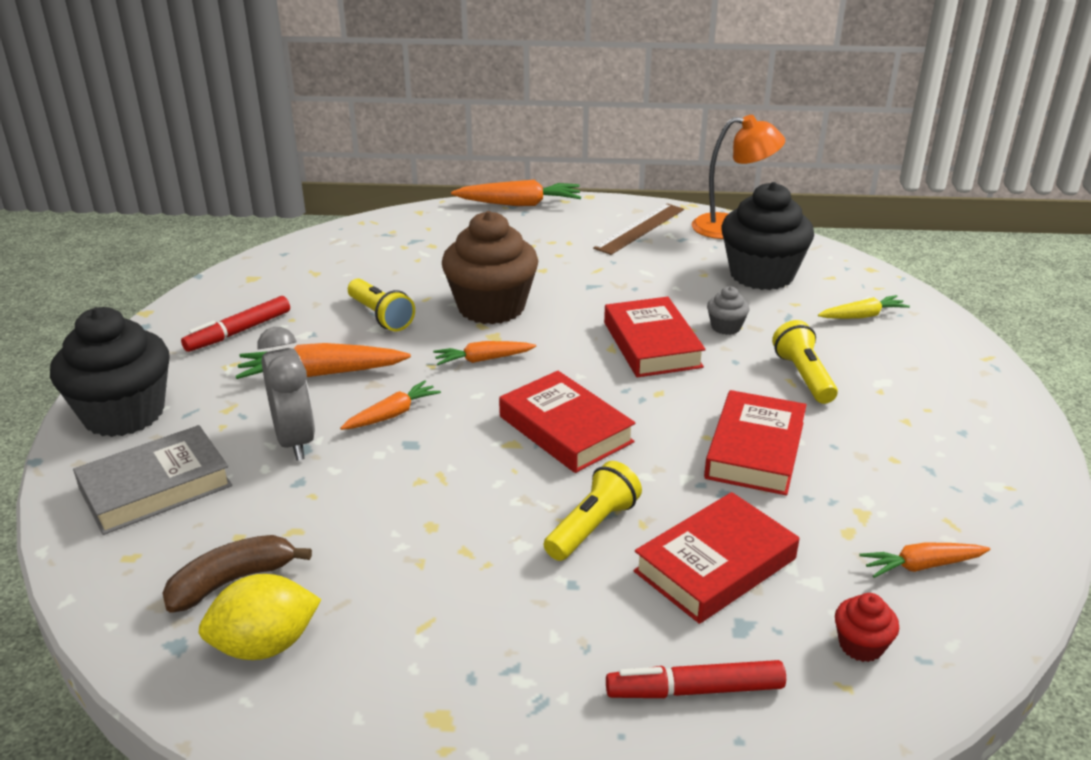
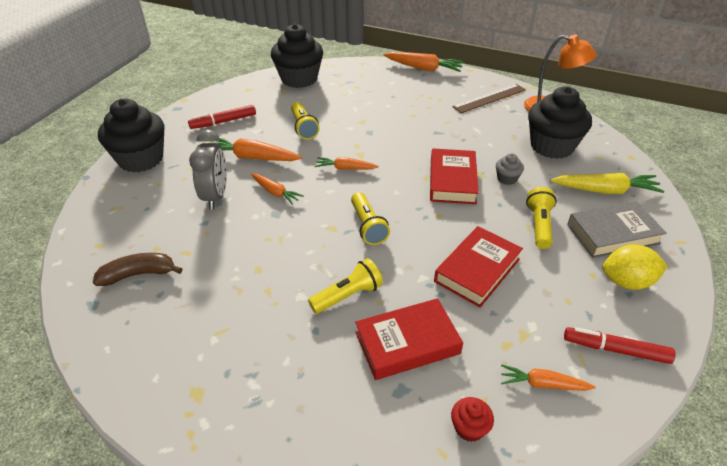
camera: 20 degrees right, 10 degrees up
grey book [73,425,232,535] -> grey book moved to [567,201,667,258]
yellow lemon [198,574,322,660] -> yellow lemon moved to [602,244,668,290]
orange carrot [340,380,441,430] -> orange carrot turned 60 degrees clockwise [251,174,304,205]
brown cupcake [442,211,538,324] -> none
red book [499,371,636,473] -> yellow flashlight [351,192,390,245]
red marker [606,660,786,698] -> red marker moved to [564,327,675,364]
yellow carrot [818,295,910,319] -> yellow carrot [550,173,665,194], size x1.63
none -> black cupcake [271,24,323,88]

